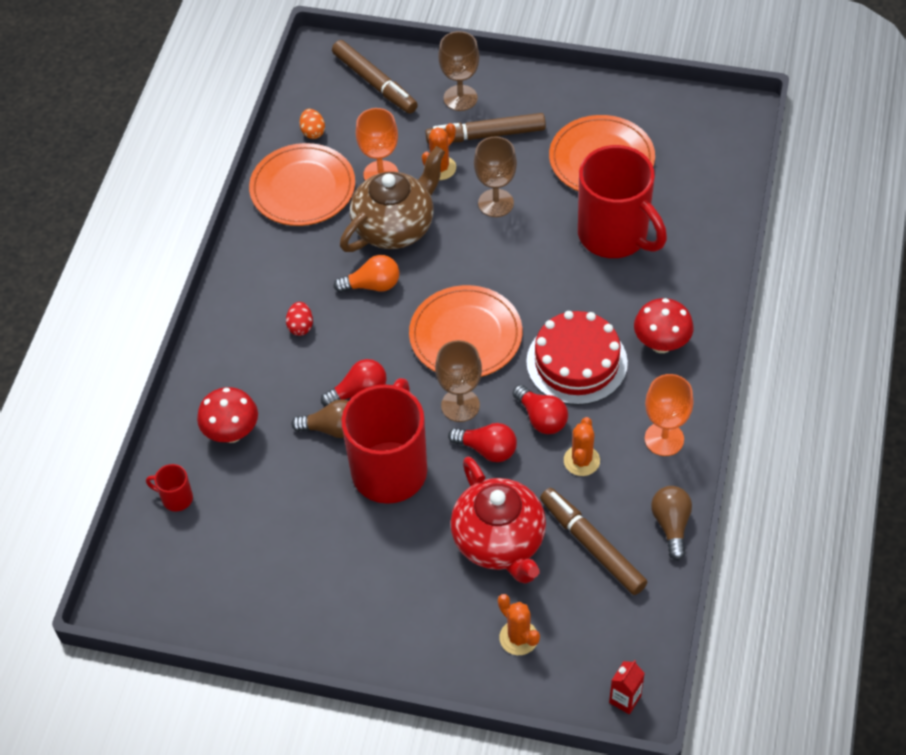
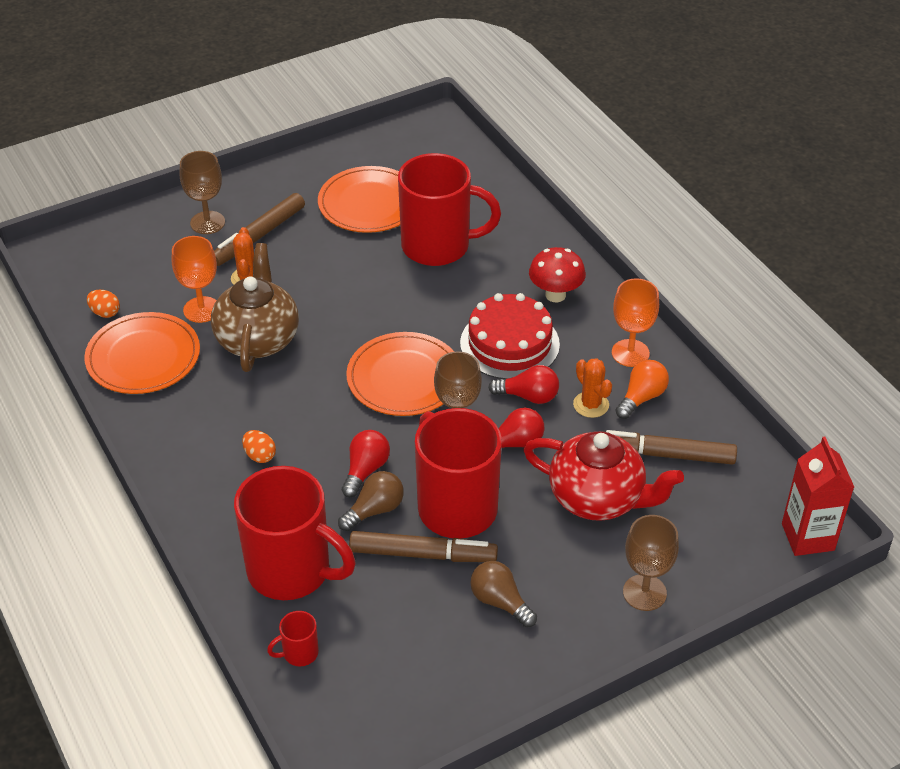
camera: 45 degrees left, 10 degrees down
red mushroom [197,387,258,443] -> red mug [234,466,356,600]
red egg [286,302,313,336] -> orange egg [242,430,276,463]
brown marker [332,40,418,114] -> brown marker moved to [349,531,498,562]
orange light bulb [334,255,399,293] -> orange light bulb moved to [615,360,669,419]
brown goblet [474,137,517,217] -> brown goblet moved to [623,515,679,611]
orange cactus [498,594,540,655] -> none
red carton [609,660,645,714] -> red carton [782,437,854,556], size x1.82
brown light bulb [651,486,692,560] -> brown light bulb moved to [470,561,537,627]

